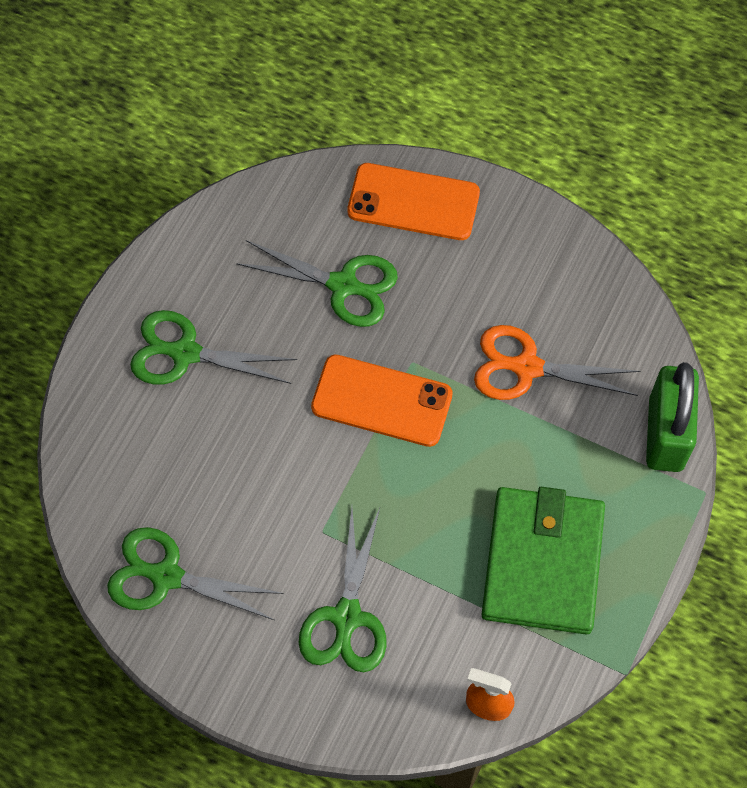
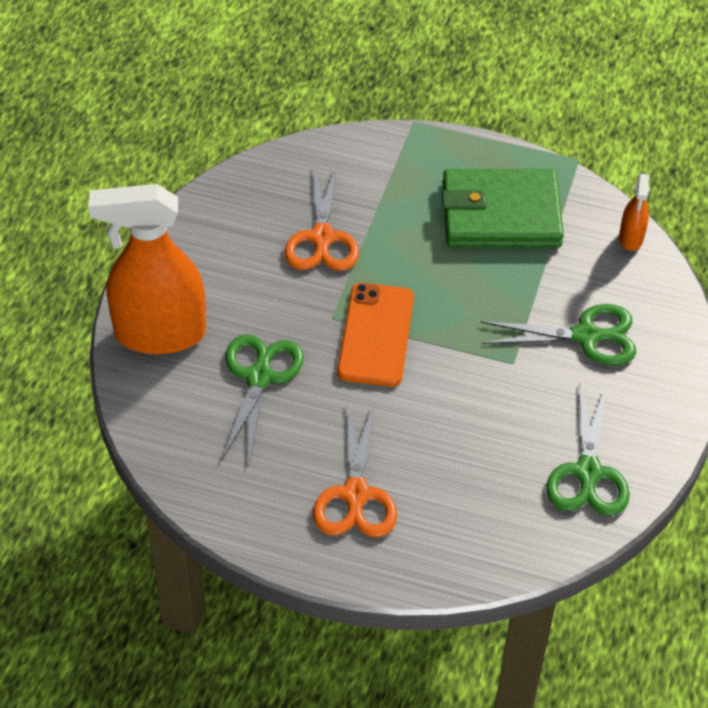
camera: 100 degrees left, 15 degrees down
green scissors [130,310,297,385] -> orange scissors [313,403,397,538]
orange phone [347,163,480,240] -> orange spray bottle [88,184,206,354]
green padlock [646,362,699,472] -> none

